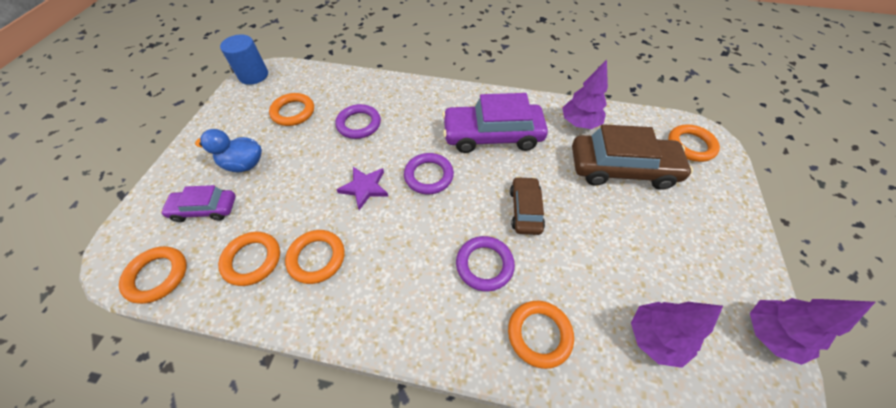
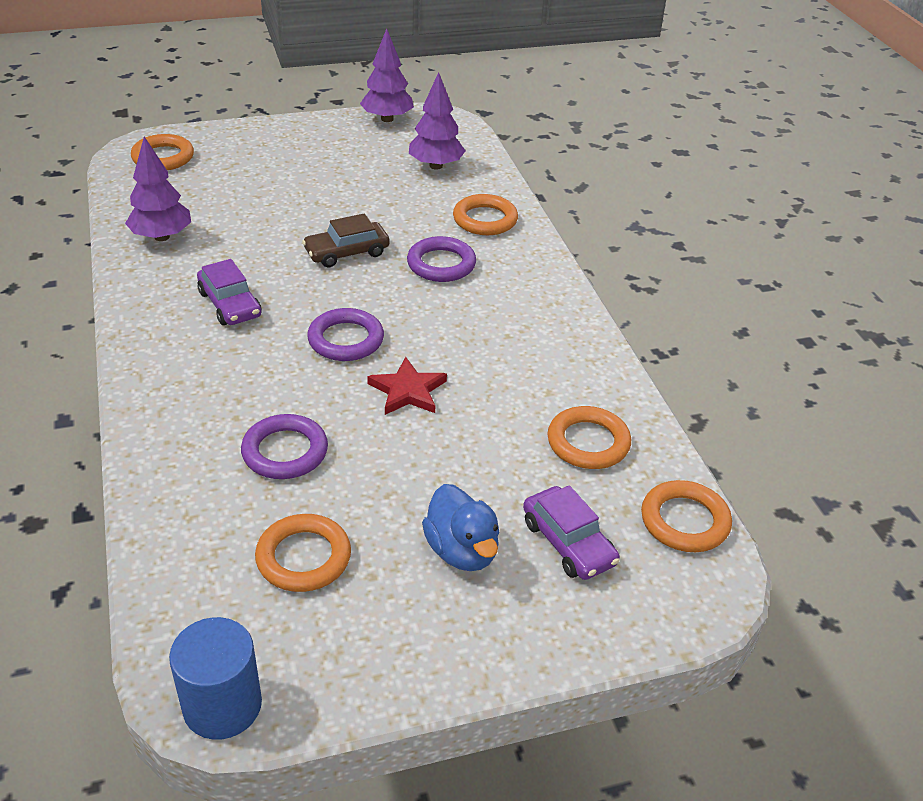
camera: 120 degrees left, 15 degrees down
orange ring [285,230,344,284] -> none
purple star [336,167,388,210] -> red star [367,357,447,415]
purple car [442,93,548,153] -> purple car [197,259,261,325], size x0.56
brown car [572,124,693,190] -> none

